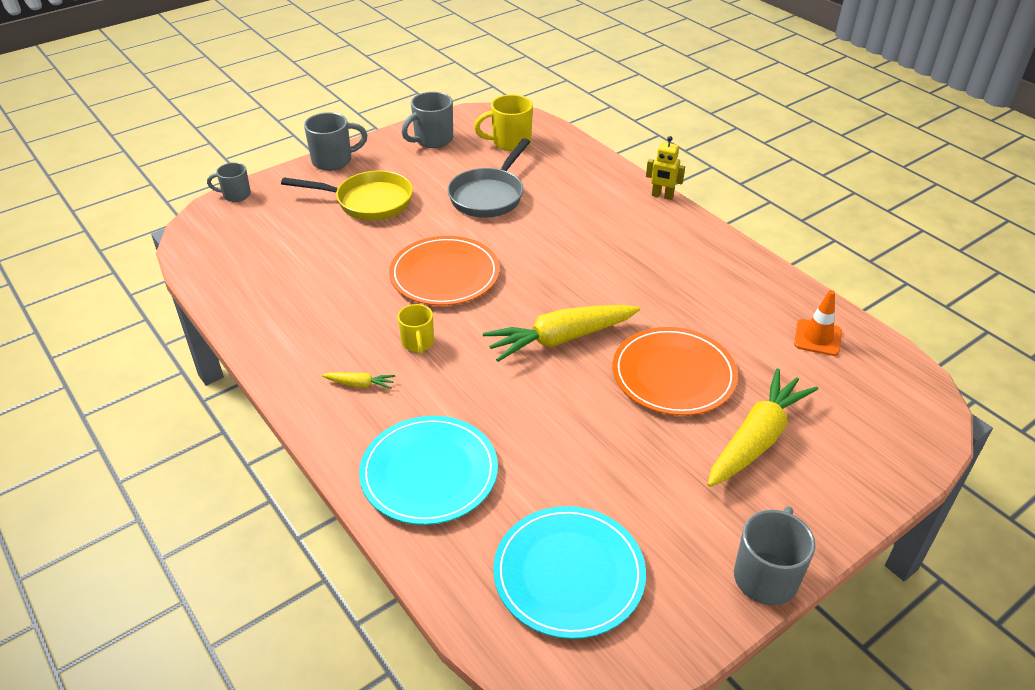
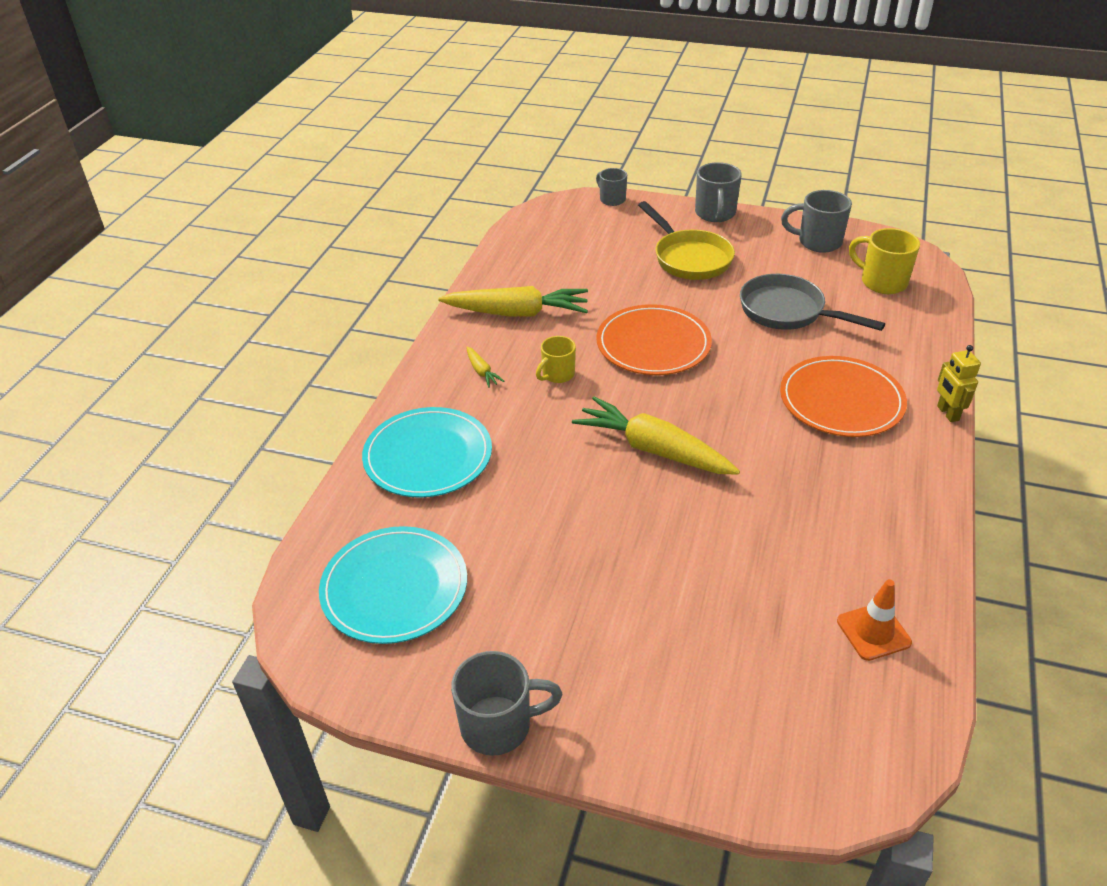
camera: 55 degrees right, 0 degrees up
grey mug [304,112,367,171] -> grey mug turned 60 degrees clockwise [695,162,742,222]
grey pan [447,138,530,218] -> grey pan turned 45 degrees clockwise [740,274,885,331]
orange plate [613,327,738,416] -> orange plate moved to [780,356,907,437]
yellow carrot [708,368,818,487] -> yellow carrot moved to [438,286,588,317]

